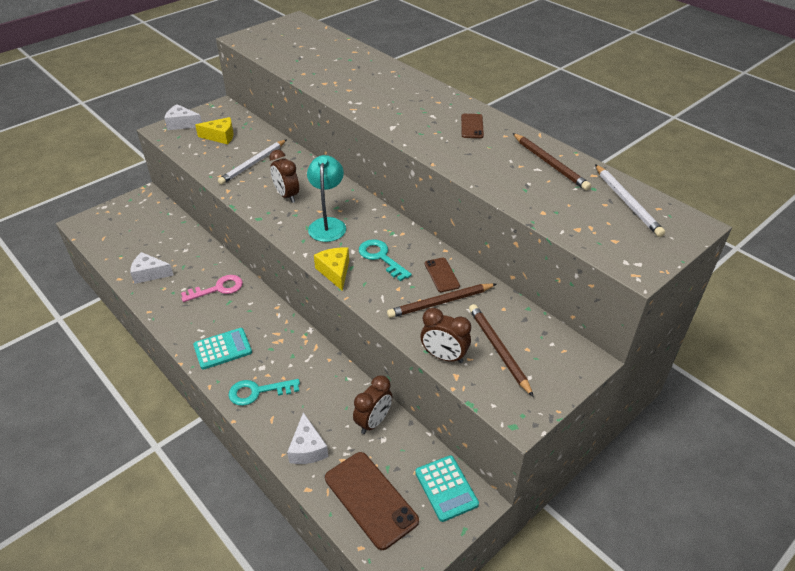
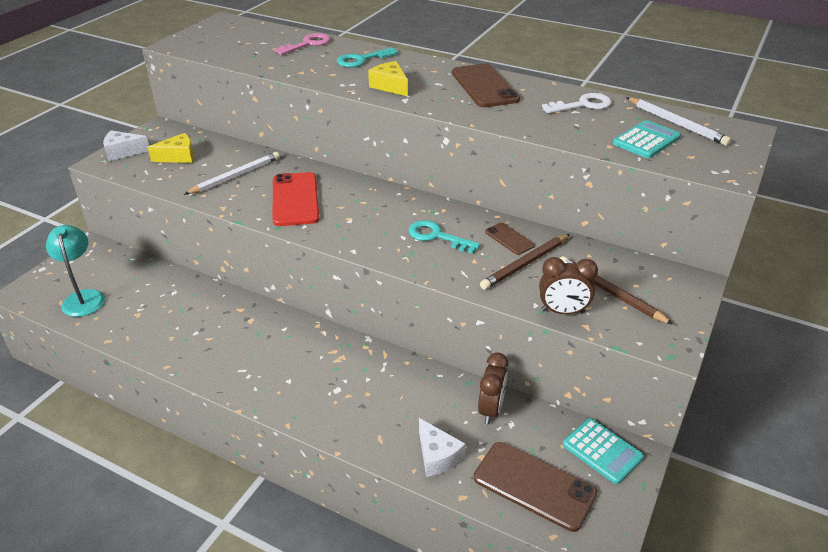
camera: 20 degrees left, 5 degrees down
white cheese [130,252,174,284] -> none
pink key [181,275,243,302] -> pink key moved to [274,33,330,55]
turquoise calculator [193,328,252,370] -> turquoise calculator moved to [613,120,681,158]
white pencil [218,139,287,185] -> white pencil turned 150 degrees counterclockwise [184,152,280,195]
turquoise key [228,379,300,406] -> turquoise key moved to [337,47,398,68]
brown clock [269,150,299,203] -> red phone [273,172,319,226]
turquoise lamp [307,155,346,242] -> turquoise lamp moved to [46,225,105,317]
yellow cheese [314,247,349,291] -> yellow cheese moved to [368,61,408,96]
brown phone [461,114,484,138] -> brown phone [452,64,520,107], size x1.91
brown pencil [513,133,591,191] -> white key [542,93,612,113]

